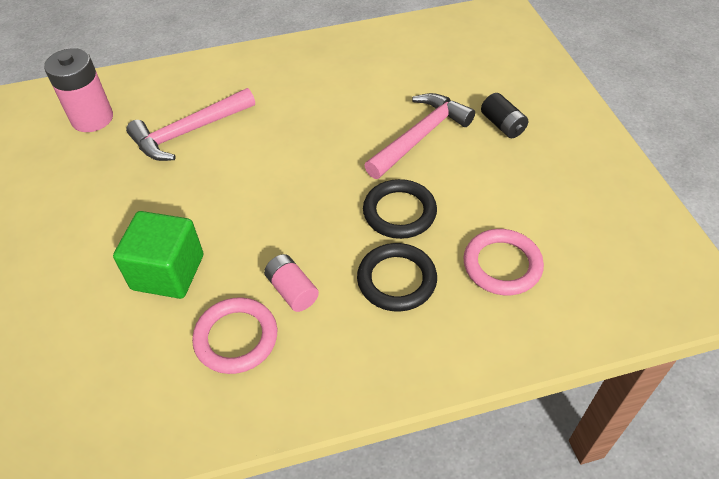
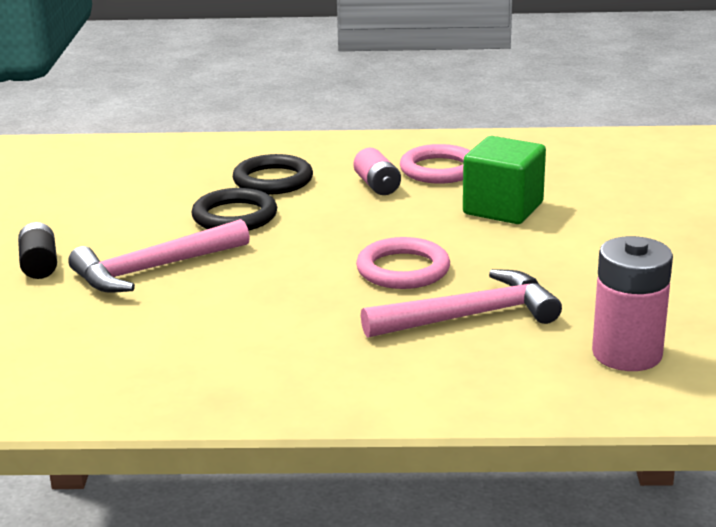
camera: 165 degrees left, 25 degrees down
pink ring [463,229,544,295] -> pink ring moved to [356,237,450,289]

